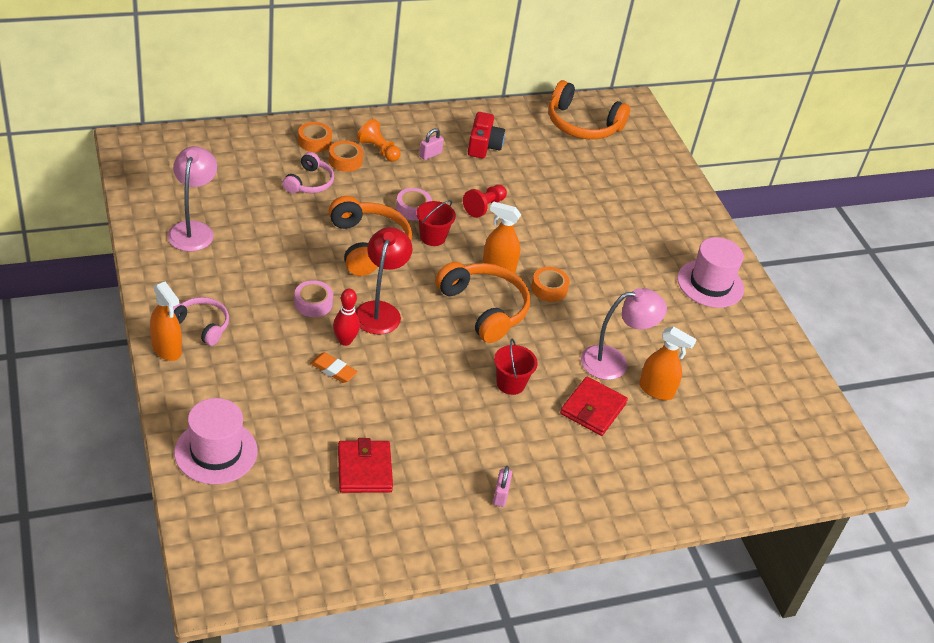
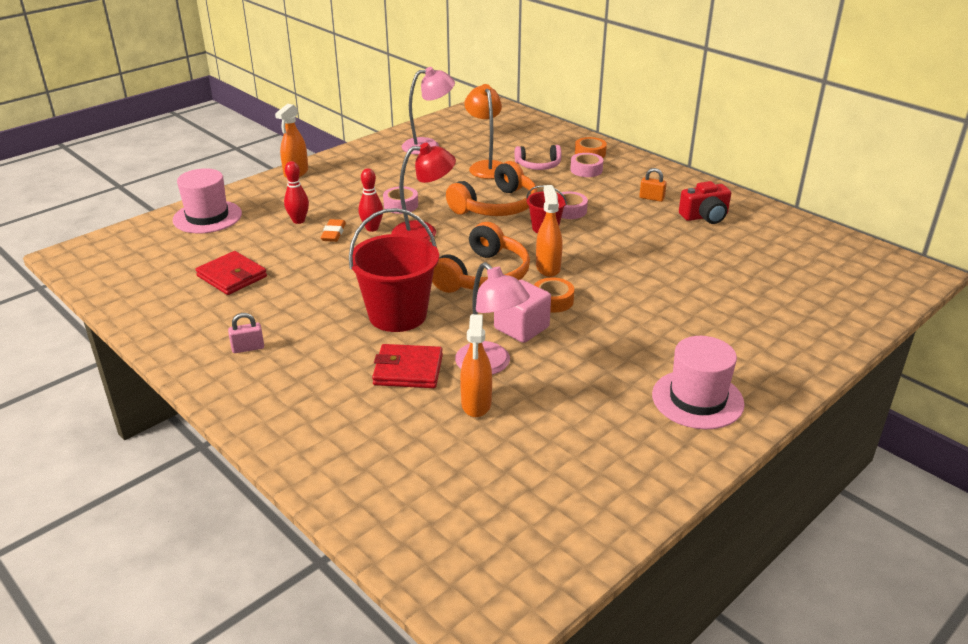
camera: 70 degrees right, 10 degrees down
pink headphones [173,297,229,346] -> none
orange tape [329,141,363,172] -> pink tape [570,153,603,177]
red wallet [338,438,393,493] -> red wallet turned 75 degrees clockwise [195,251,267,295]
orange pawn [357,119,401,162] -> none
pink padlock [419,128,444,160] -> orange padlock [639,168,667,202]
red pawn [463,185,507,218] -> none
red bucket [494,338,538,395] -> red bucket [349,208,439,332], size x1.89
orange headphones [549,80,630,139] -> none
none -> red bowling pin [284,161,309,224]
none -> orange lamp [464,84,503,179]
none -> pink cube [494,280,551,343]

